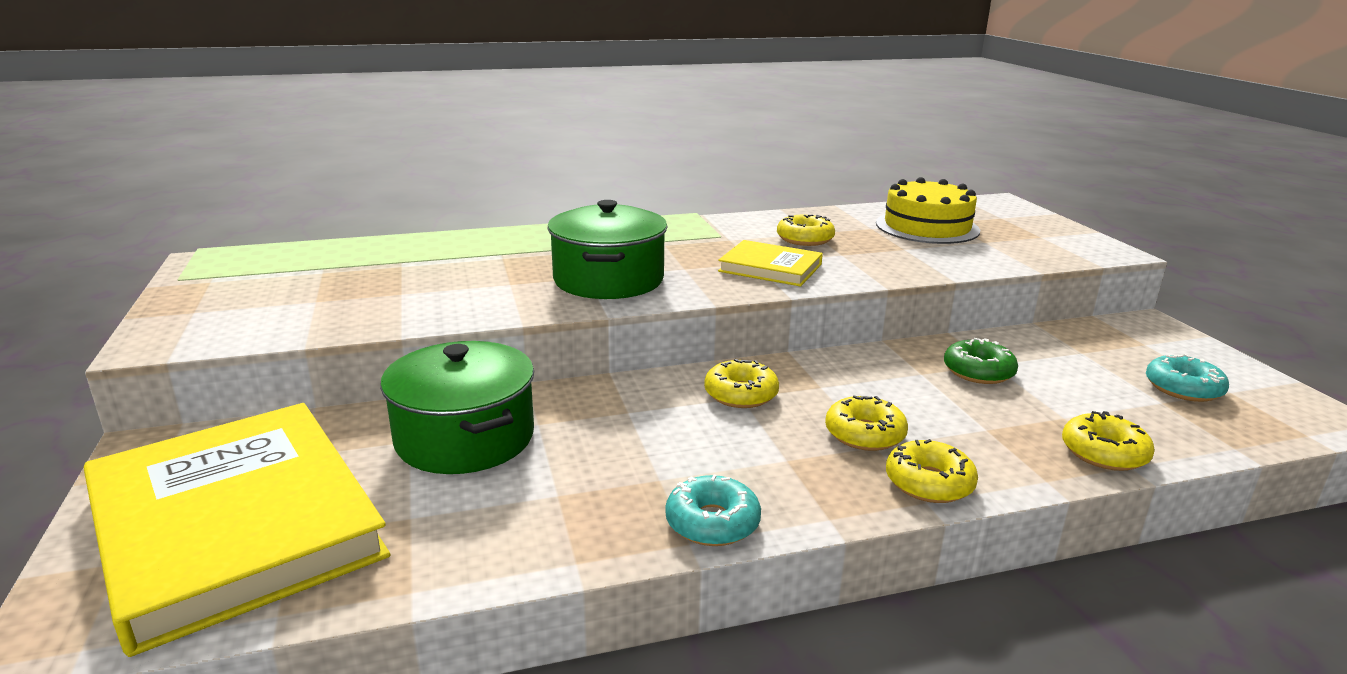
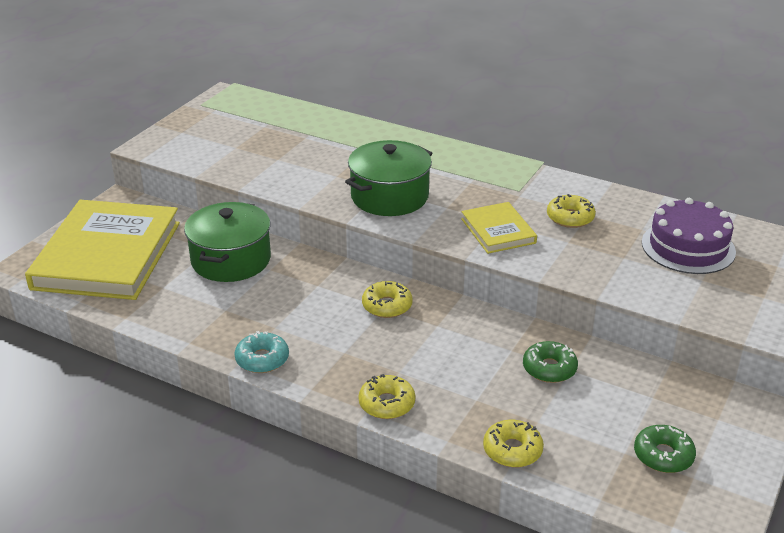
camera: 45 degrees right, 10 degrees up
yellow donut [825,395,908,451] -> none
yellow cake [876,177,980,244] -> purple cake [642,198,736,274]
turquoise donut [1146,354,1229,402] -> green donut [634,425,696,473]

